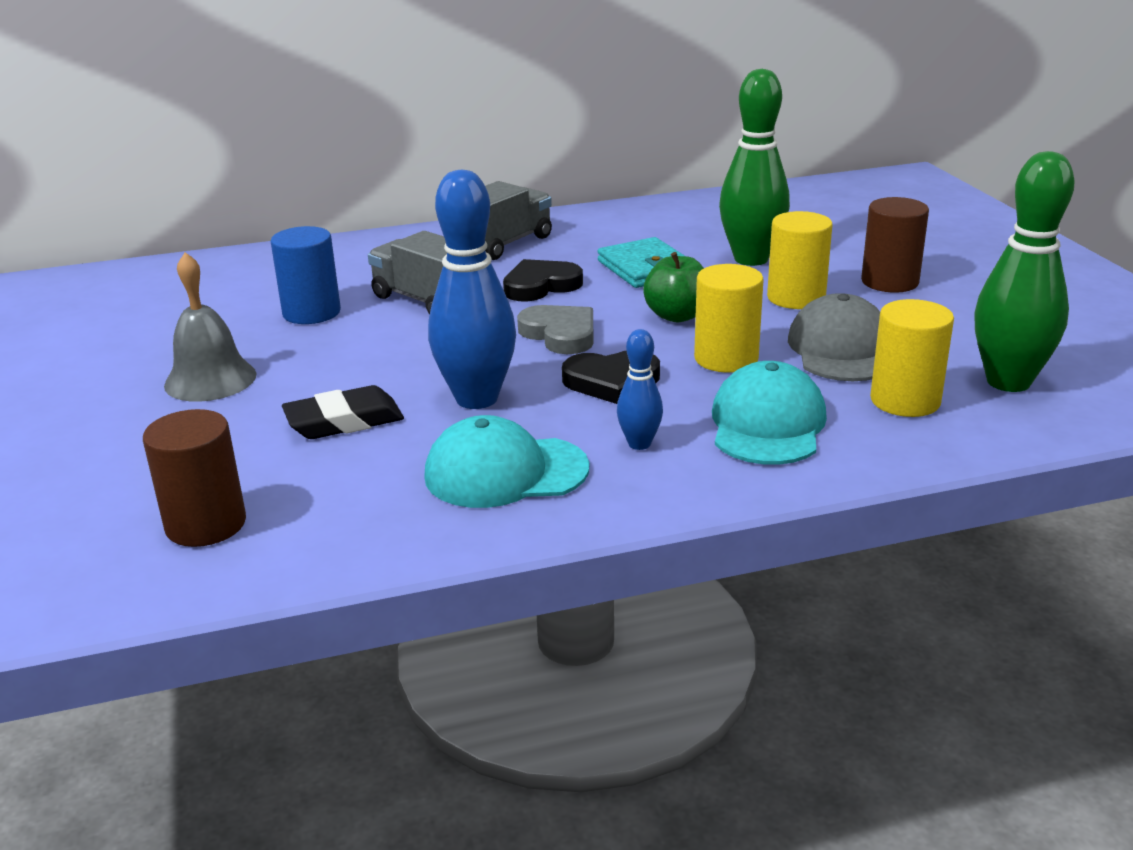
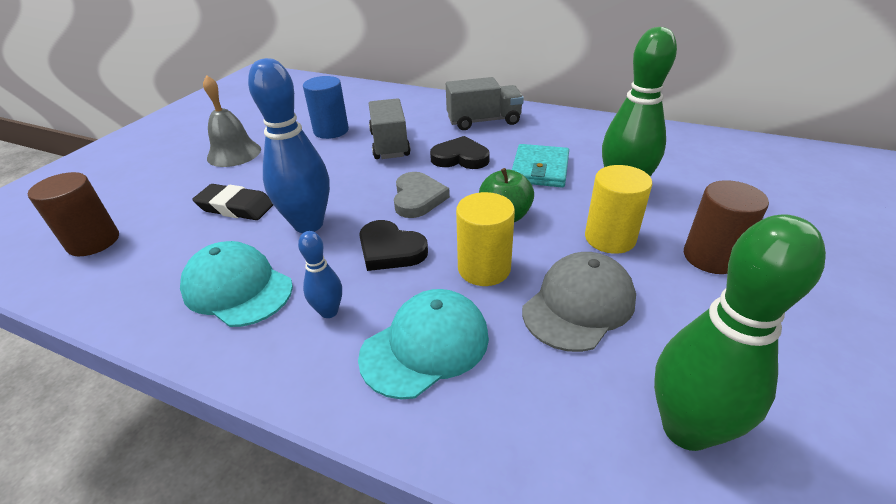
camera: 40 degrees right, 10 degrees up
yellow cylinder [870,299,954,417] -> none

